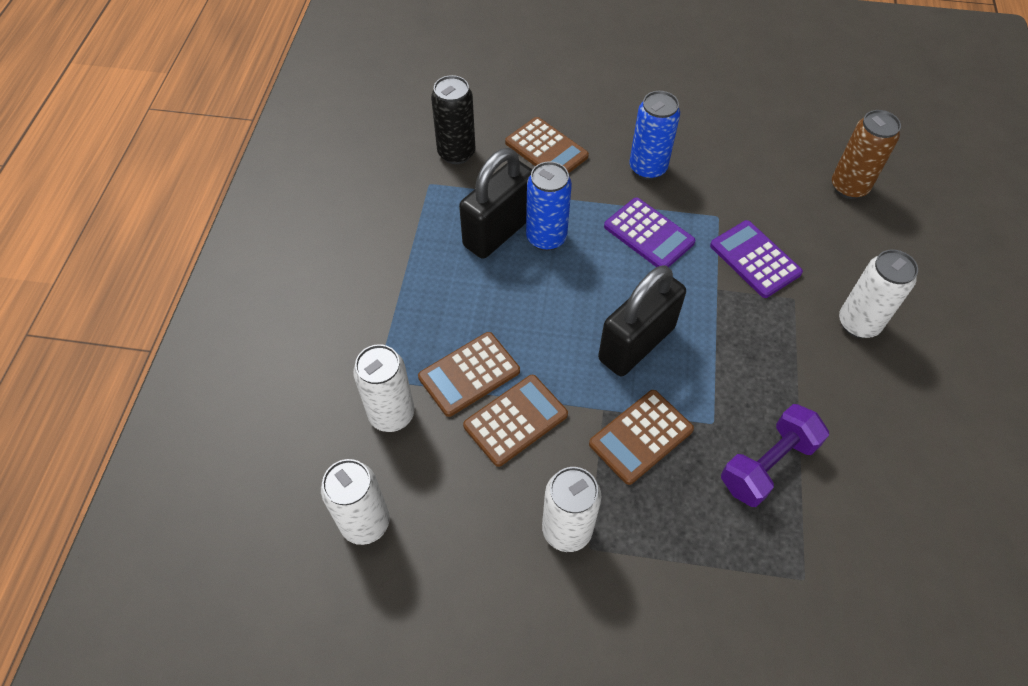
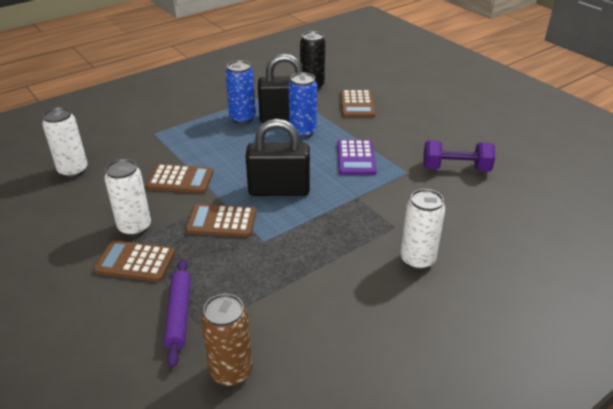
camera: 45 degrees right, 20 degrees down
white can [353,344,415,432] -> none
brown calculator [418,332,520,417] -> brown calculator moved to [94,240,175,282]
blue can [630,91,680,180] -> blue can moved to [225,60,256,124]
purple calculator [710,220,803,298] -> none
purple dumbbell [721,404,829,507] -> purple dumbbell moved to [423,140,495,172]
brown can [832,110,901,199] -> brown can moved to [201,294,253,386]
none -> purple rolling pin [164,259,191,368]

